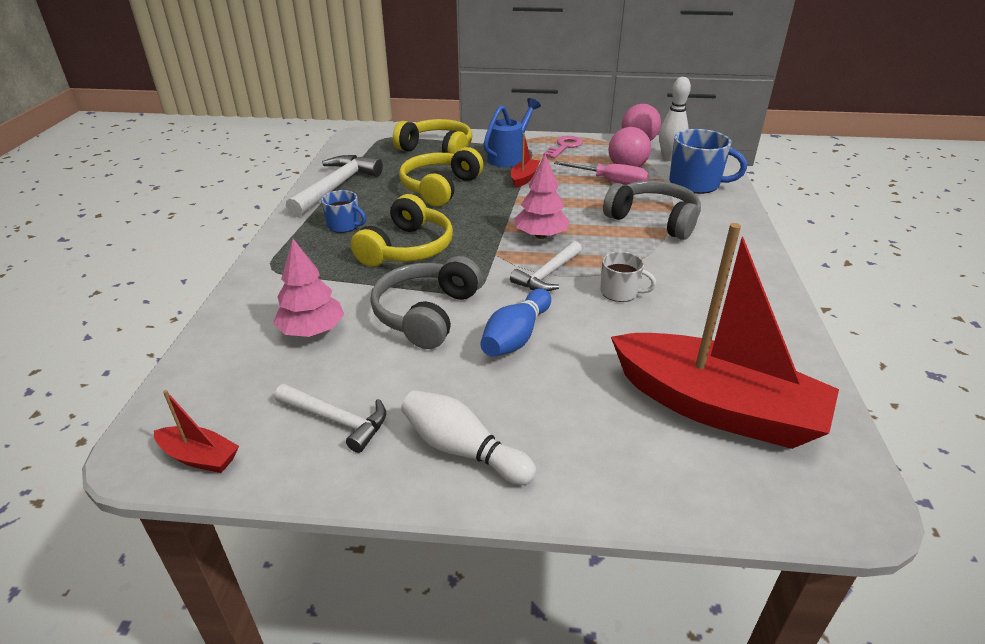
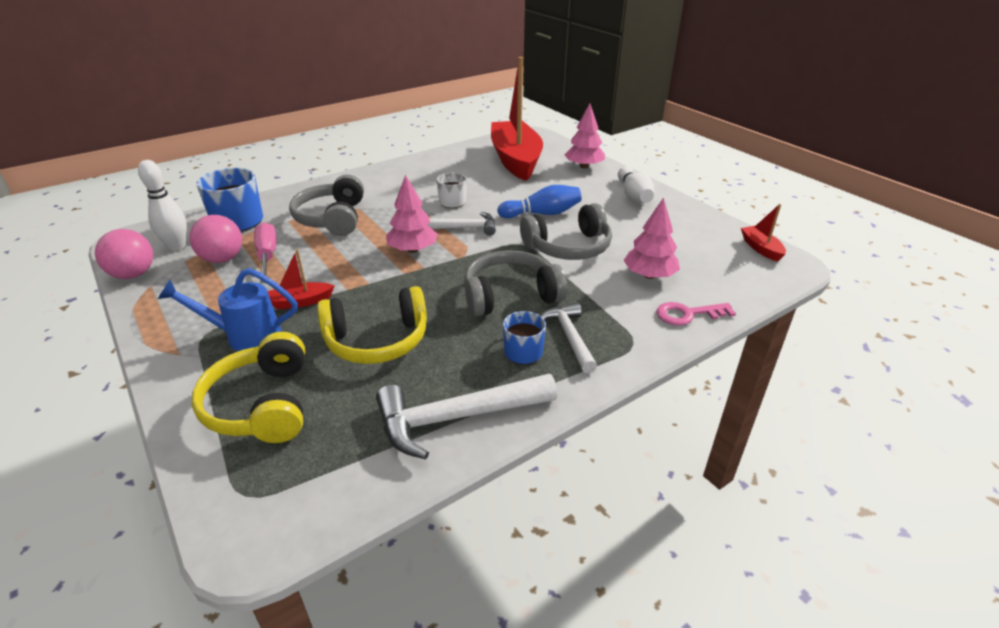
camera: 130 degrees left, 0 degrees up
white hammer [275,384,386,453] -> white hammer moved to [540,303,597,373]
yellow headphones [351,194,453,267] -> grey headphones [464,250,567,317]
pink key [543,136,583,158] -> pink key moved to [657,302,736,326]
none -> pink tree [564,104,605,169]

